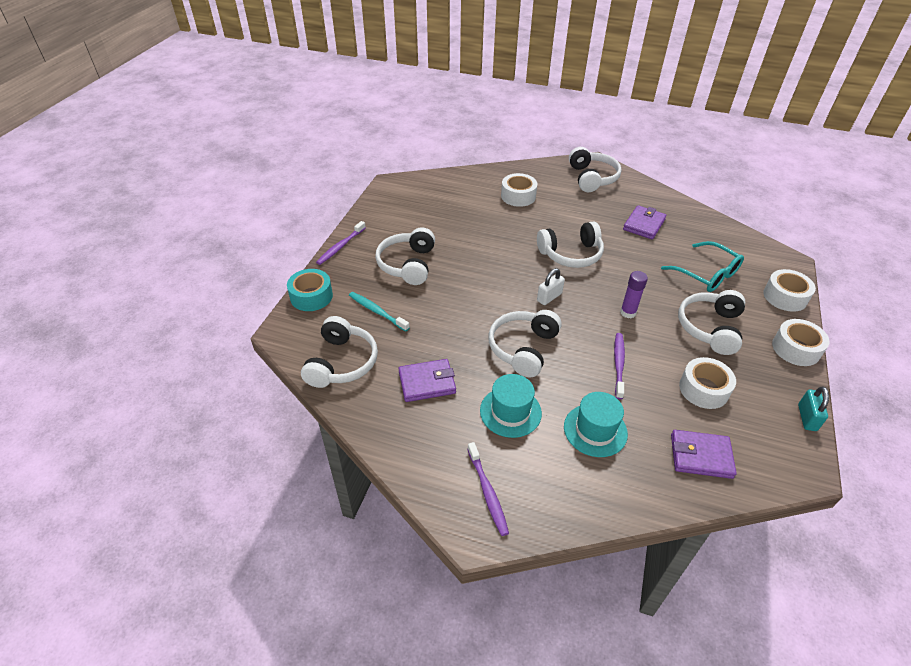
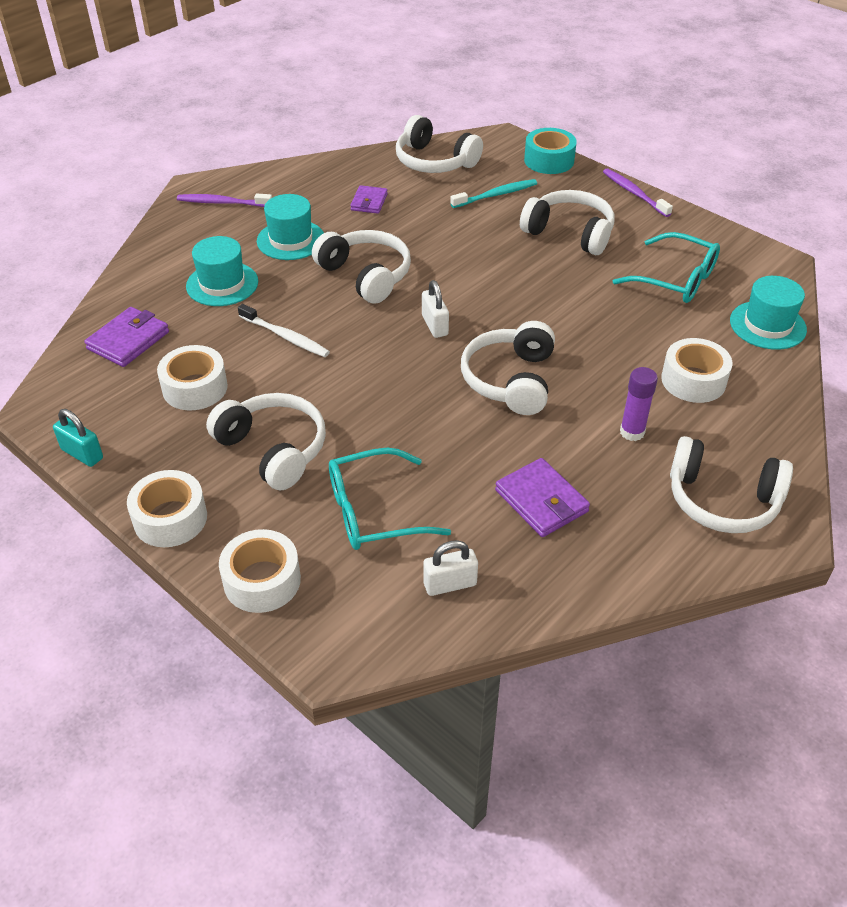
camera: 115 degrees right, 0 degrees up
purple wallet [398,359,456,402] -> purple wallet [350,185,388,214], size x0.66
purple toothbrush [614,333,625,399] -> white toothbrush [238,304,330,357]
purple glue stick [620,271,648,318] -> purple glue stick moved to [620,367,658,441]
none -> white padlock [424,540,478,596]
none -> turquoise glasses [613,232,720,303]
none -> turquoise hat [730,276,807,350]

